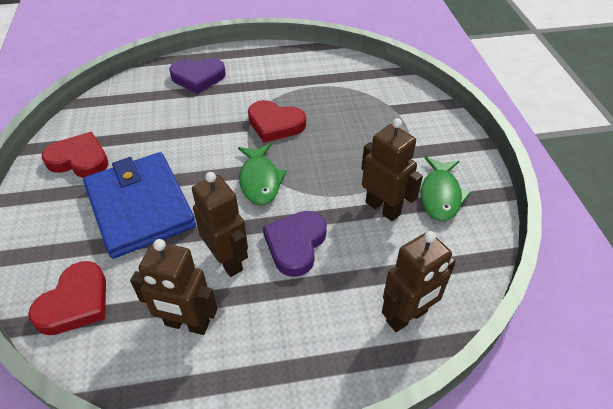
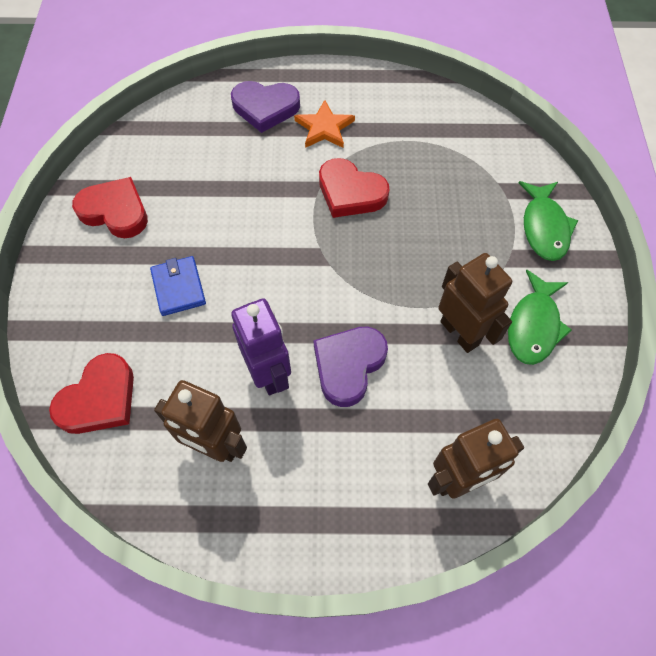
camera: 10 degrees right, 15 degrees up
blue wallet [83,152,196,259] -> blue wallet [150,256,206,316], size x0.46
brown robot [192,172,248,277] -> purple robot [231,298,291,395]
green fish [238,144,287,205] -> green fish moved to [519,181,579,261]
none -> orange star [294,100,355,148]

